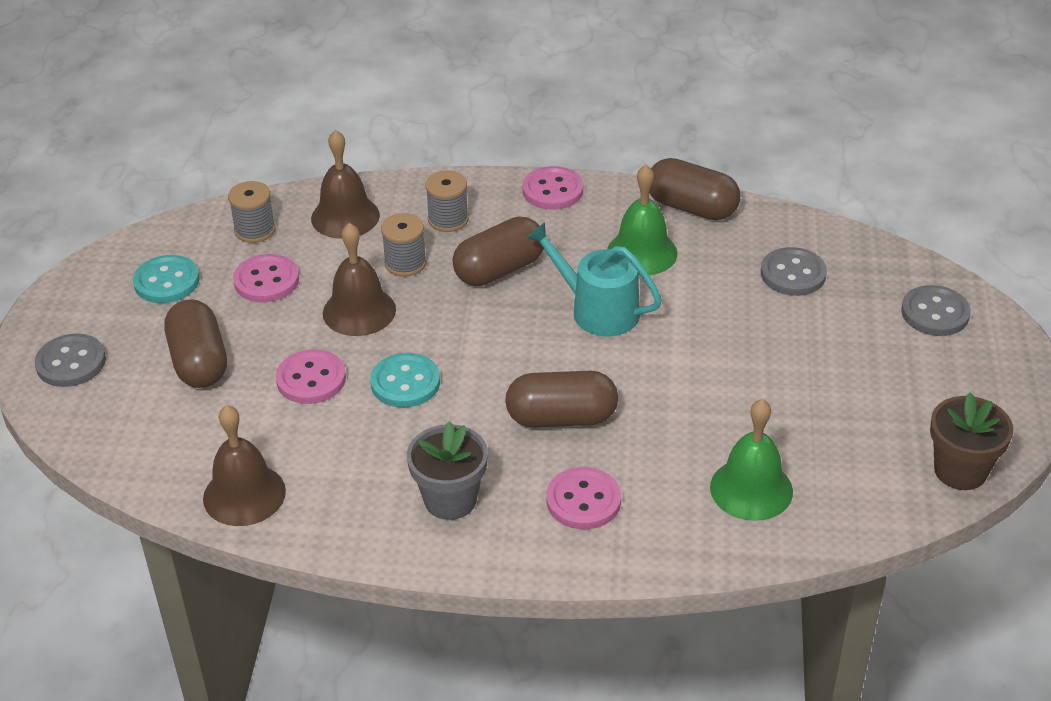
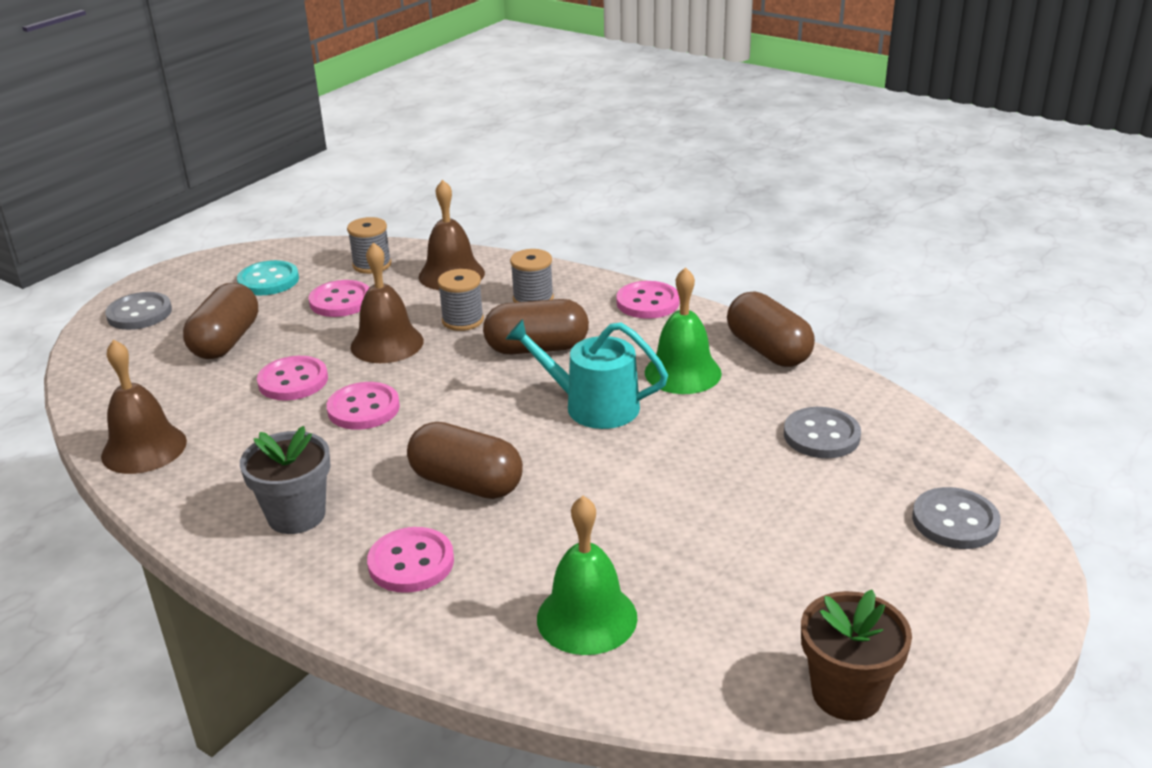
camera: 30 degrees right, 10 degrees down
turquoise button [370,353,440,408] -> pink button [327,382,400,430]
turquoise watering can [526,222,662,336] -> turquoise watering can turned 45 degrees counterclockwise [506,319,668,429]

